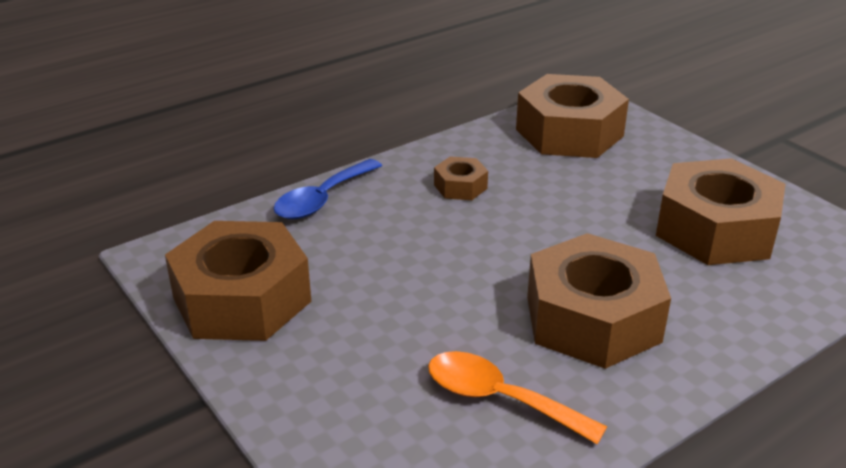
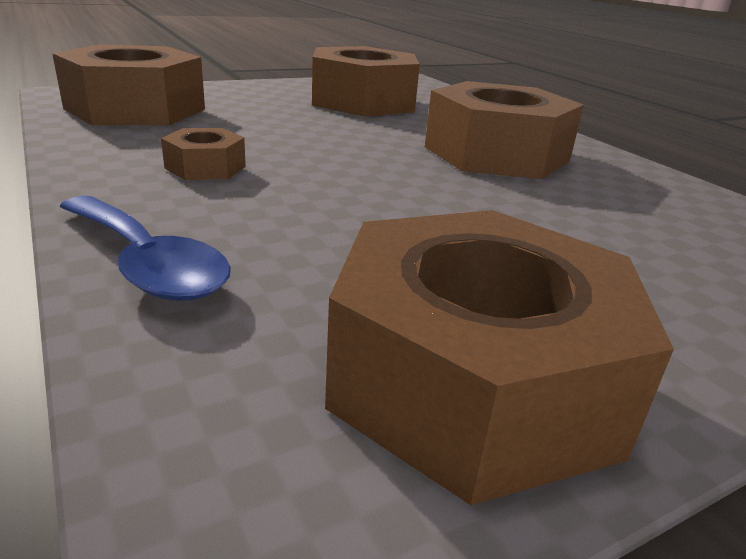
camera: 85 degrees left, 5 degrees down
orange spoon [428,351,607,444] -> none

